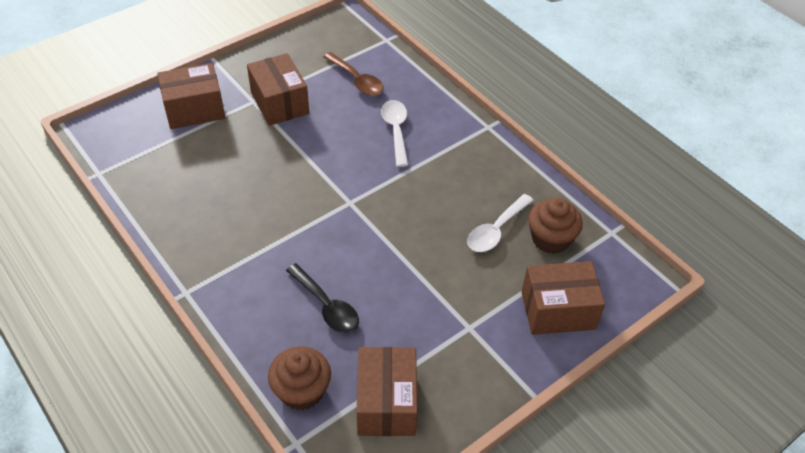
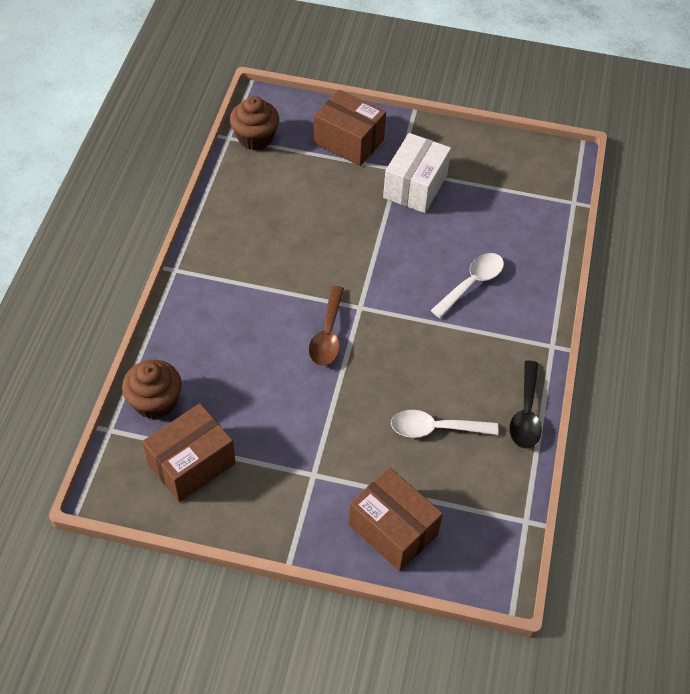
camera: 50 degrees right, 5 degrees up
brown box [247,53,309,126] -> white box [383,133,451,213]
black spoon [286,263,359,333] -> black spoon moved to [509,360,542,448]
brown spoon [324,52,384,96] -> brown spoon moved to [309,286,344,366]
brown cupcake [528,198,583,254] -> brown cupcake moved to [230,96,279,150]

